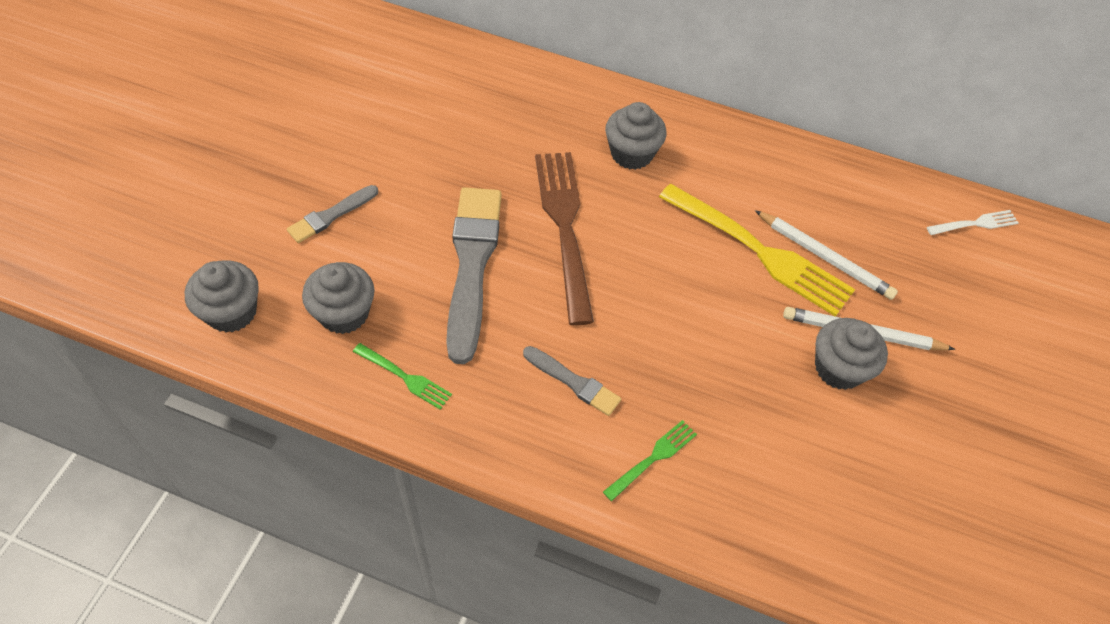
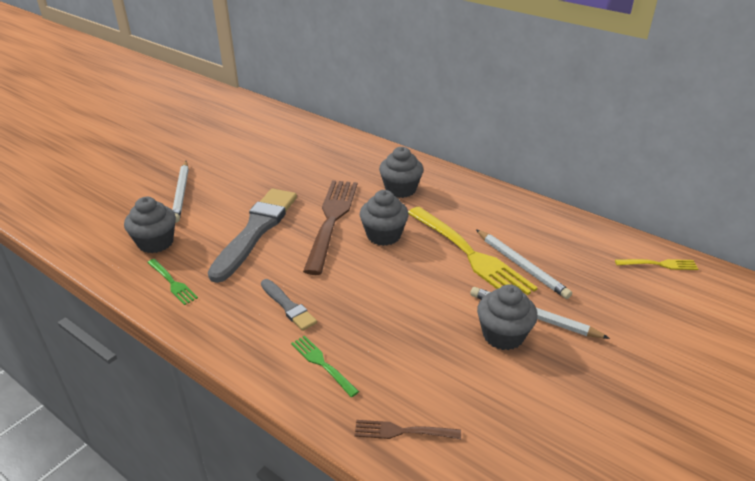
camera: 20 degrees right, 20 degrees down
grey cupcake [185,260,259,333] -> grey cupcake moved to [360,190,409,246]
grey brush [287,185,378,243] -> white pencil [172,161,189,223]
green fork [603,420,697,501] -> green fork turned 105 degrees counterclockwise [291,335,359,397]
white fork [927,210,1019,235] -> yellow fork [615,259,698,270]
none -> brown fork [355,420,461,439]

